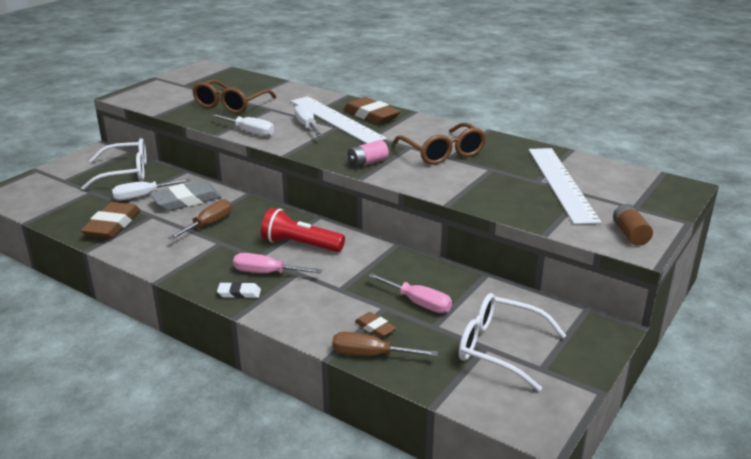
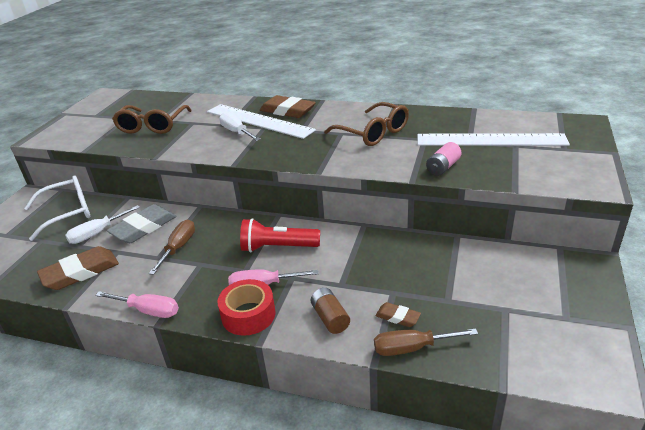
camera: 15 degrees left, 5 degrees up
brown eraser [80,202,140,239] -> brown eraser turned 60 degrees clockwise [37,246,119,290]
white screwdriver [212,114,274,137] -> none
white eraser [217,282,261,298] -> red tape [217,279,275,336]
pink battery [347,140,389,168] -> pink battery moved to [426,142,462,176]
pink screwdriver [368,273,452,313] -> pink screwdriver moved to [95,291,179,318]
white glasses [459,293,566,391] -> none
white ruler [529,148,601,225] -> white ruler turned 60 degrees counterclockwise [417,133,570,146]
brown battery [613,204,653,246] -> brown battery moved to [311,288,350,334]

